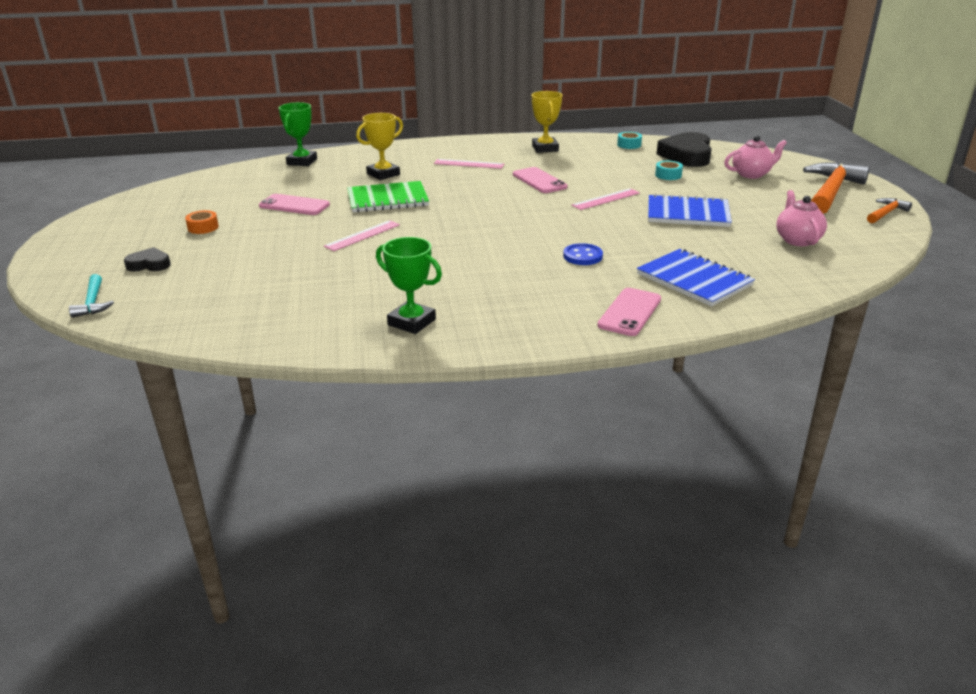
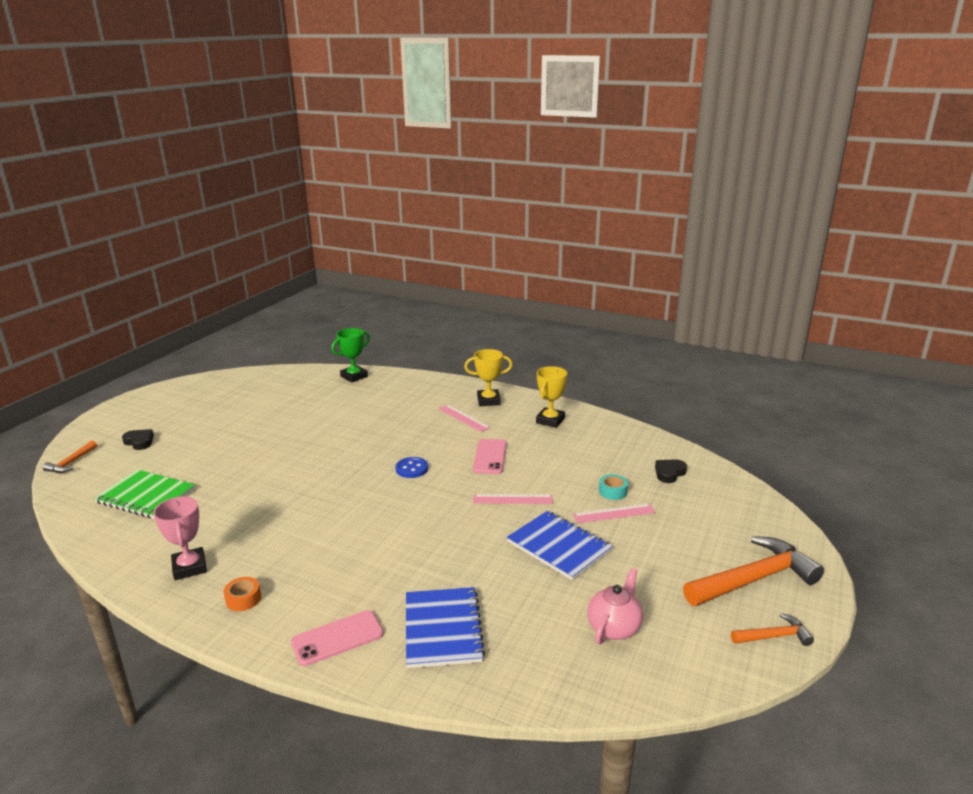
camera: 35 degrees right, 5 degrees down
turquoise hammer [69,274,114,318] -> orange hammer [43,441,97,473]
orange tape [185,210,219,234] -> orange tape moved to [224,577,261,611]
pink phone [259,194,330,215] -> none
pink ruler [324,220,400,251] -> pink ruler moved to [573,503,656,523]
green notebook [347,181,429,213] -> green notebook moved to [94,469,195,519]
yellow trophy [356,113,403,180] -> yellow trophy moved to [464,349,513,406]
green trophy [376,237,442,334] -> pink trophy [153,497,207,580]
blue button [563,243,603,265] -> blue button moved to [396,457,428,478]
turquoise tape [617,132,642,149] -> none
black heart [657,132,712,167] -> black heart [655,459,687,483], size x0.52
pink teapot [724,136,787,179] -> none

